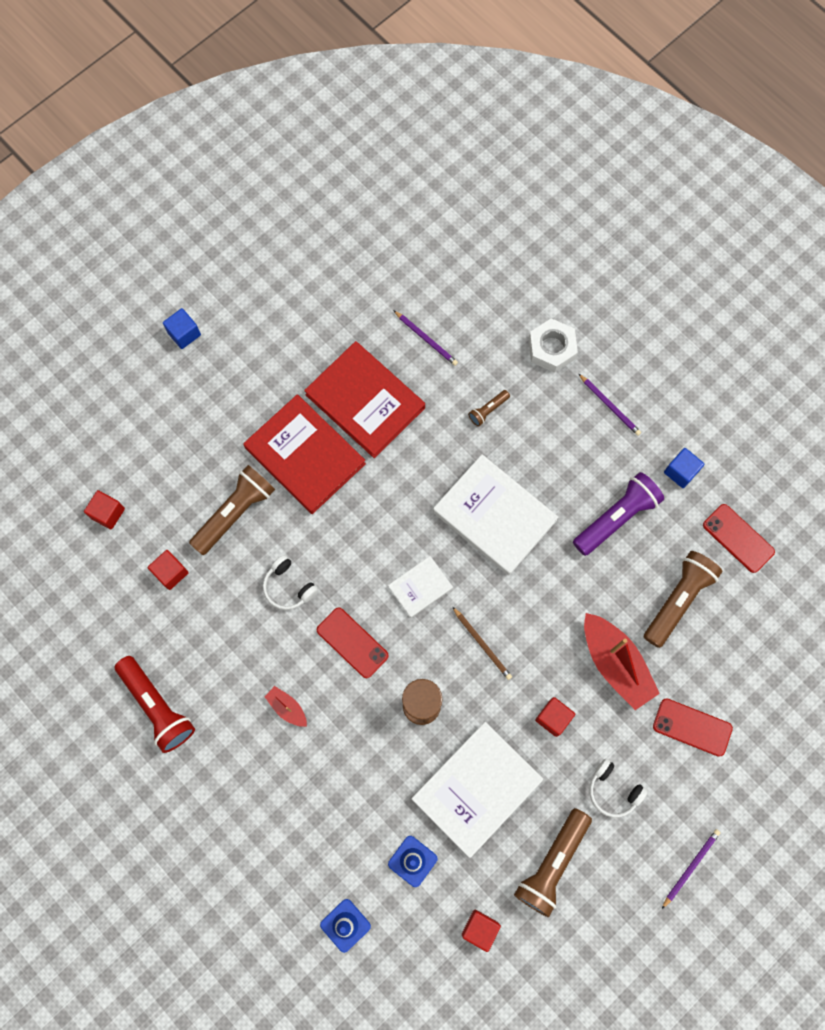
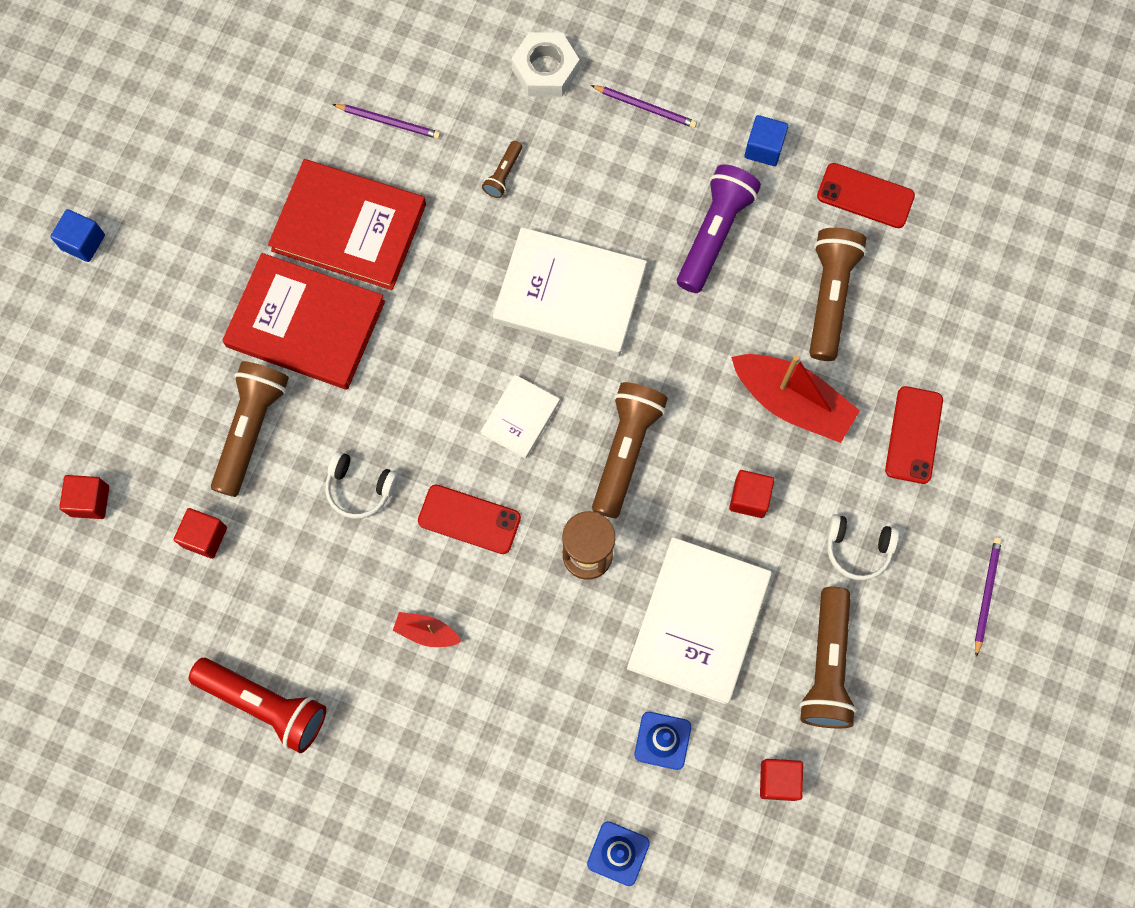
camera: 25 degrees left, 0 degrees up
brown pencil [453,607,512,680] -> brown flashlight [592,382,668,518]
red phone [653,698,733,757] -> red phone turned 75 degrees counterclockwise [885,386,943,484]

